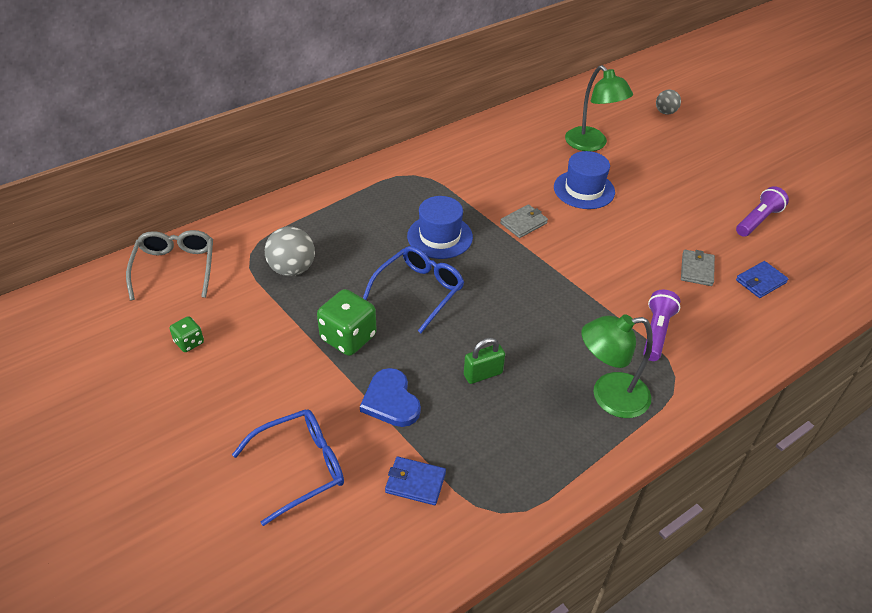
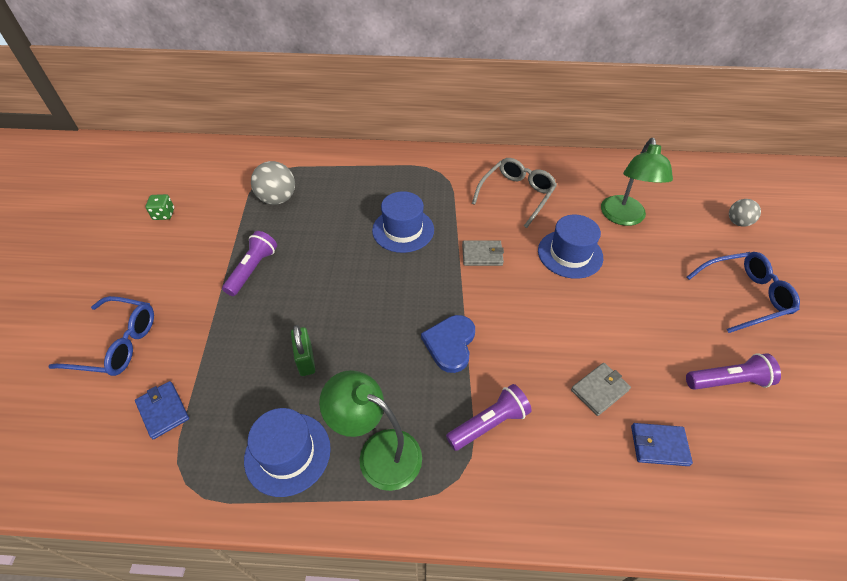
camera: 40 degrees right, 5 degrees up
grey glasses [126,230,213,300] -> grey glasses moved to [472,158,557,228]
green dice [317,289,377,356] -> purple flashlight [222,231,277,296]
blue heart [360,368,421,427] -> blue heart moved to [421,315,475,373]
blue glasses [363,246,464,333] -> blue glasses moved to [687,252,800,333]
green padlock [464,338,505,384] -> green padlock turned 60 degrees clockwise [291,325,315,376]
none -> blue hat [244,408,331,497]

